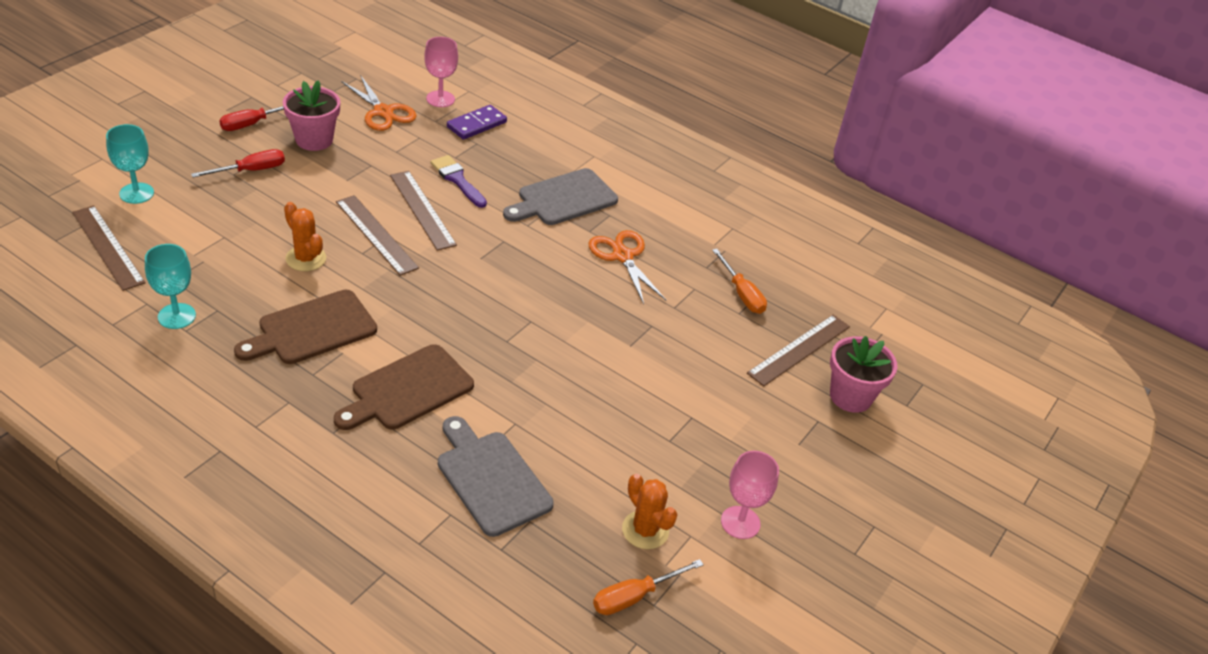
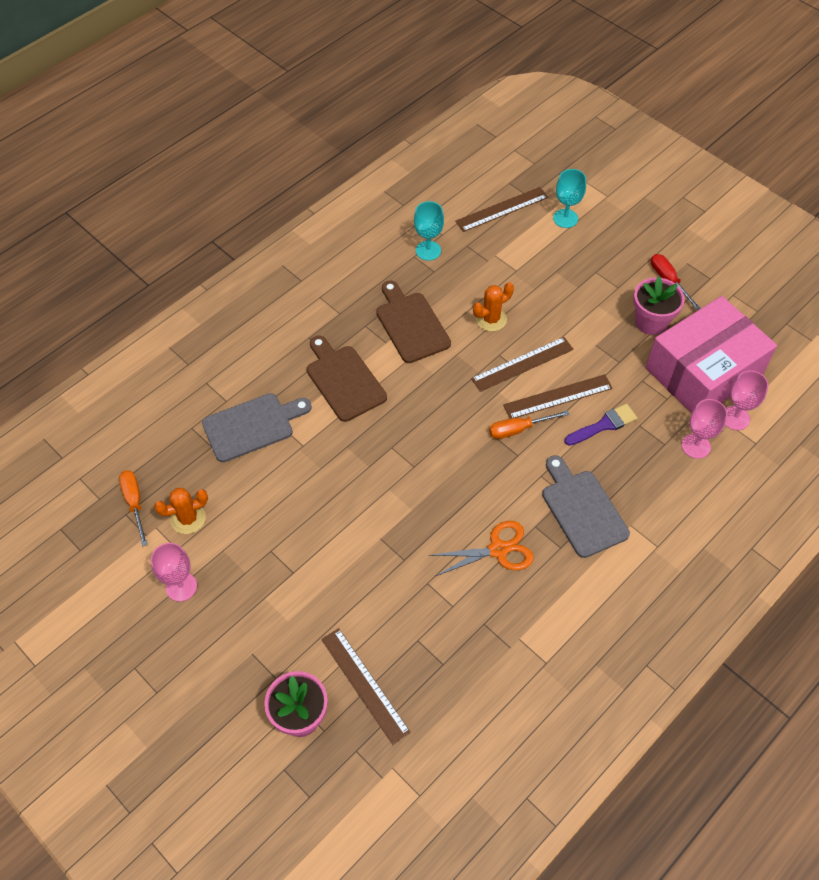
camera: 105 degrees right, 15 degrees up
red screwdriver [191,149,285,177] -> none
orange scissors [341,75,417,131] -> pink box [646,296,777,413]
purple domino [447,105,507,140] -> pink goblet [682,399,727,459]
orange screwdriver [712,249,767,314] -> orange screwdriver moved to [489,410,569,439]

